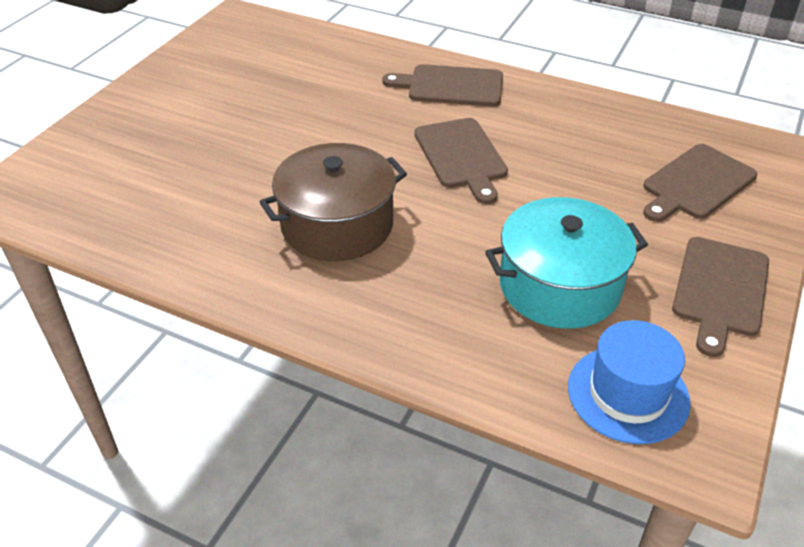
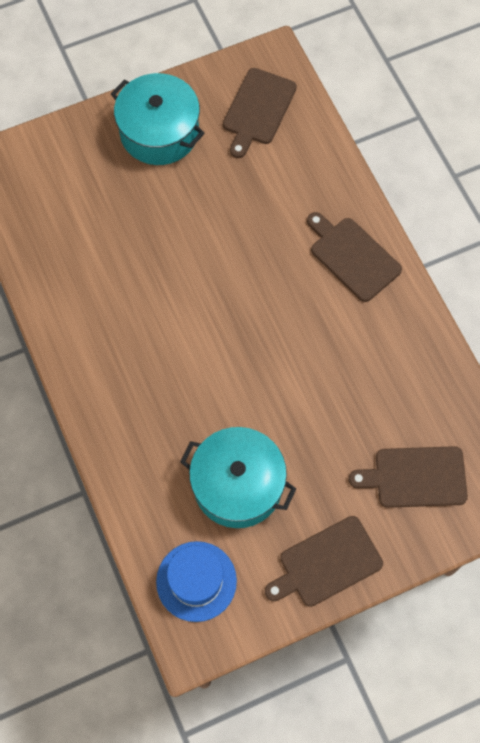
camera: 40 degrees right, 25 degrees up
brown pot [260,143,407,261] -> none
brown cutting board [414,118,508,204] -> brown cutting board moved to [223,68,297,158]
none -> turquoise pot [111,73,205,165]

